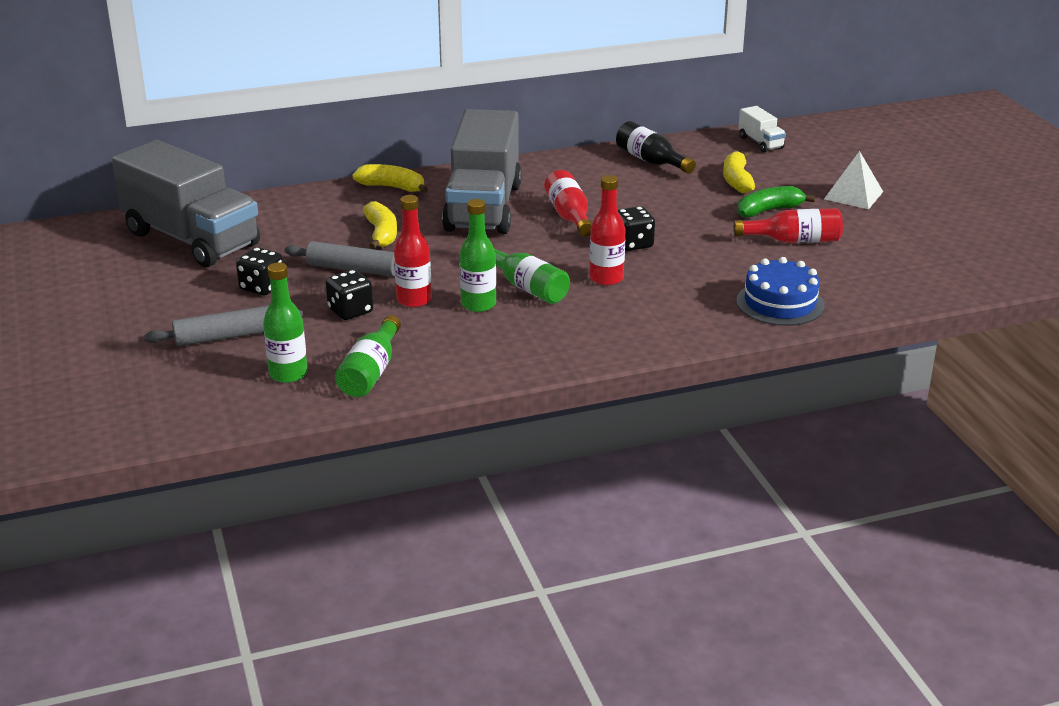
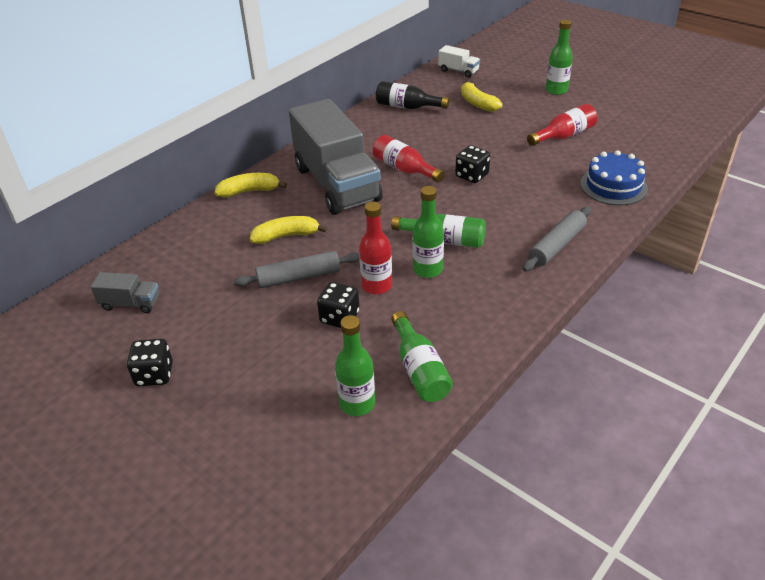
camera: 30 degrees left, 10 degrees up
grey truck [112,140,260,267] -> grey truck [91,272,159,313], size x0.41
grey rolling pin [144,306,303,346] -> grey rolling pin moved to [523,206,591,272]
black dice [236,247,283,296] -> black dice moved to [127,339,173,386]
yellow banana [363,201,397,249] -> yellow banana turned 60 degrees counterclockwise [250,216,328,244]
red bottle [589,175,625,285] -> none
green banana [737,186,815,217] -> none
white pyramid [824,151,883,209] -> green bottle [546,19,573,95]

